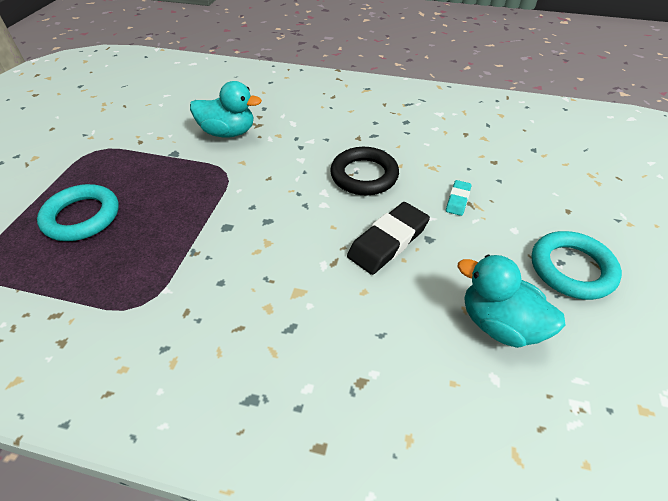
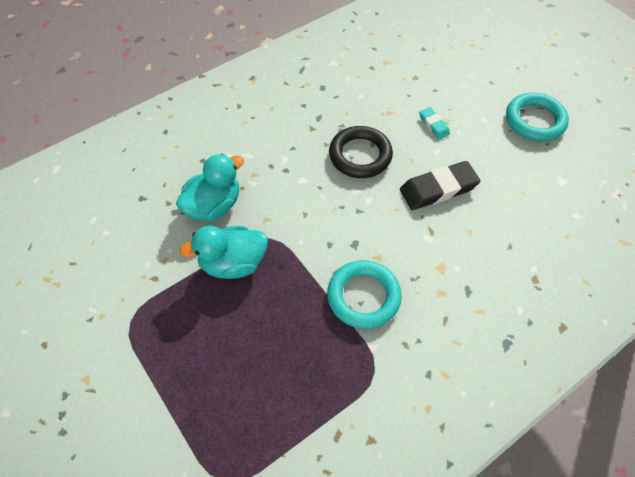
camera: 50 degrees left, 10 degrees up
turquoise ring [37,184,119,241] -> turquoise ring moved to [327,260,402,329]
black eraser [347,202,430,275] -> black eraser turned 75 degrees clockwise [400,161,480,210]
turquoise duck [457,255,566,348] -> turquoise duck moved to [179,226,268,279]

